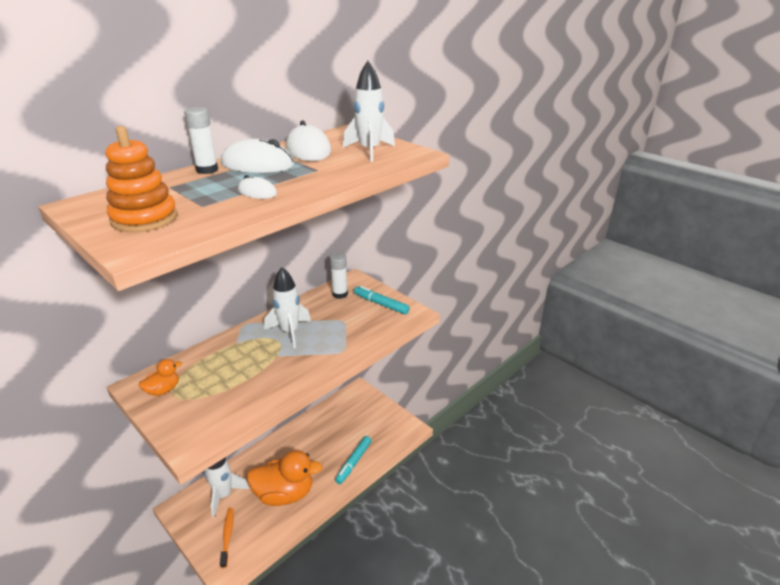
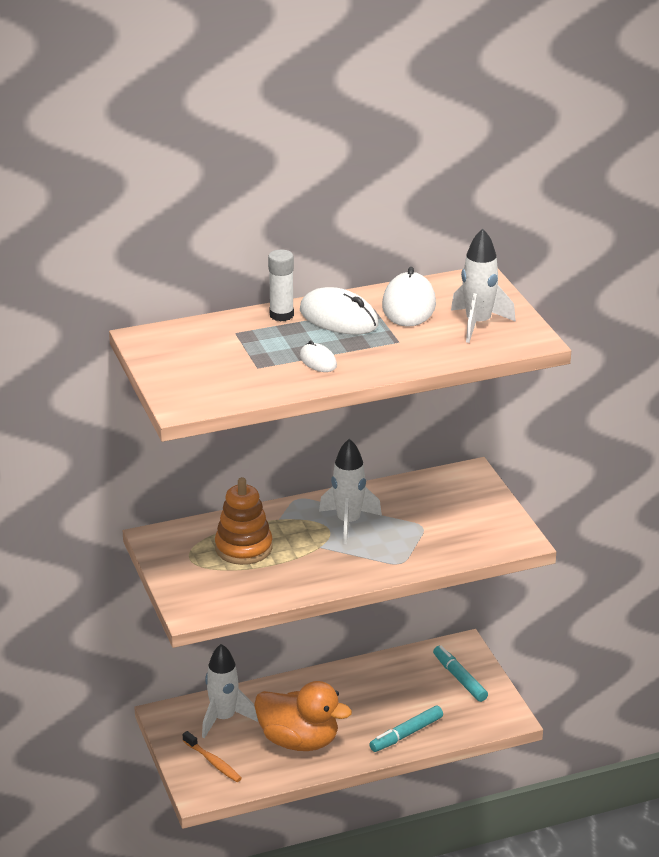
camera: 25 degrees right, 0 degrees up
orange stacking toy [105,126,178,232] -> orange stacking toy moved to [215,477,273,565]
orange duck [139,359,182,396] -> none
orange toothbrush [220,508,234,568] -> orange toothbrush turned 120 degrees clockwise [183,731,242,782]
white glue stick [330,253,348,299] -> none
turquoise marker [354,285,410,315] -> turquoise marker moved to [433,646,488,702]

